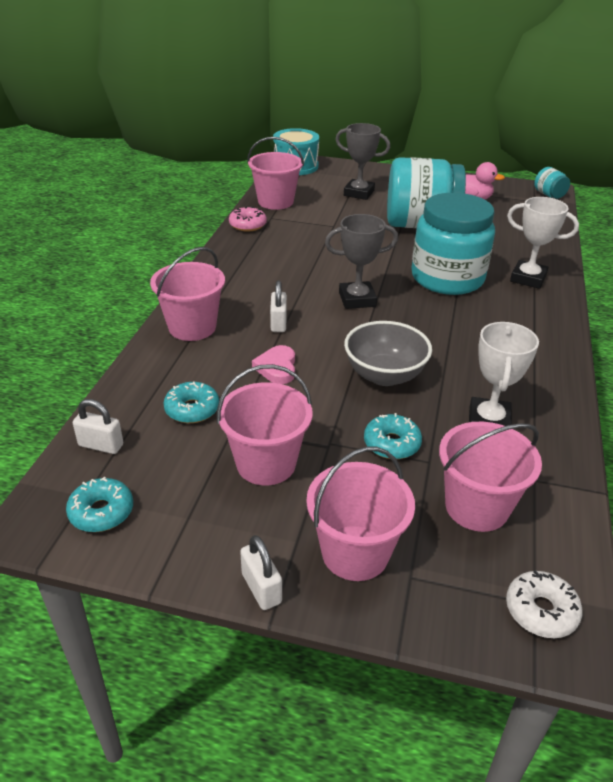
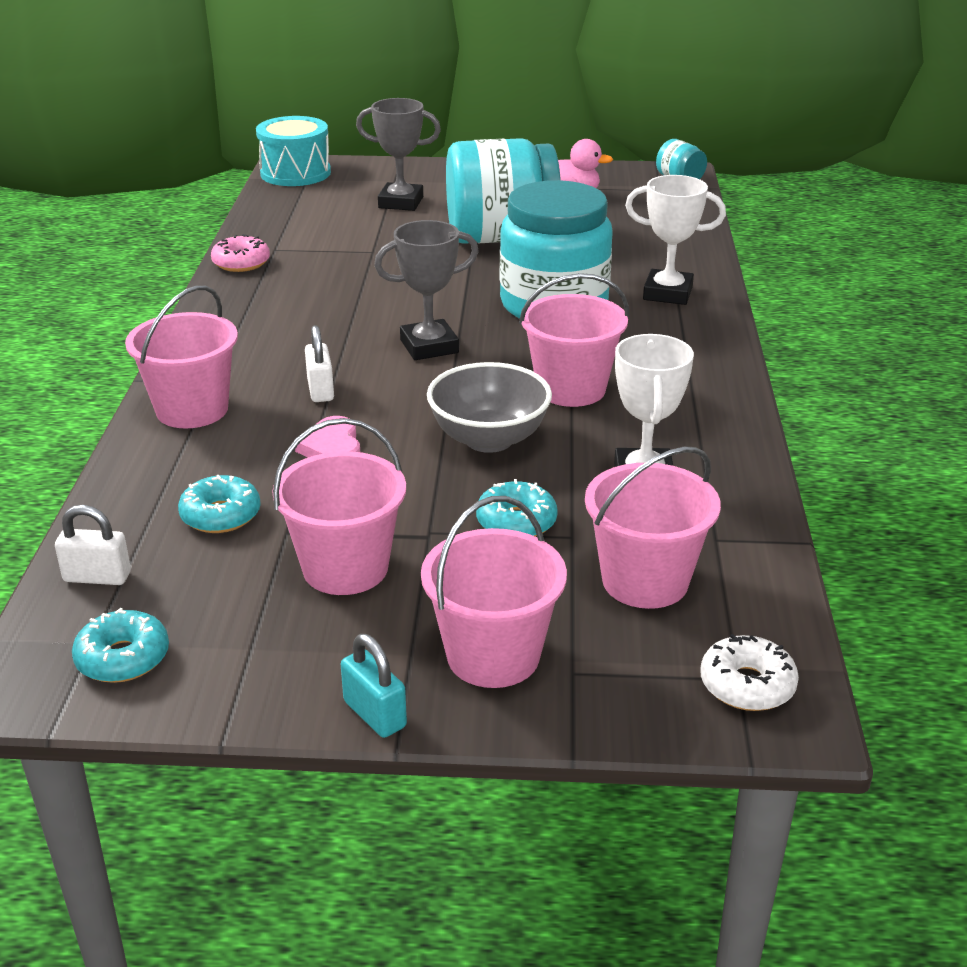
camera: 10 degrees left, 5 degrees down
white padlock [240,535,282,610] -> turquoise padlock [341,634,407,738]
pink bucket [247,137,304,210] -> pink bucket moved to [519,273,629,407]

